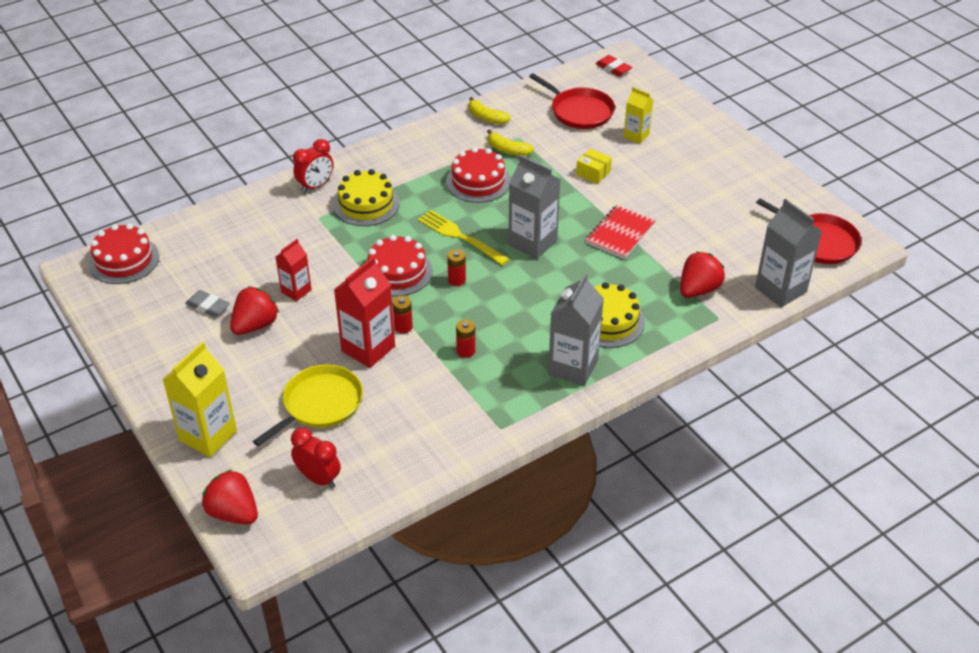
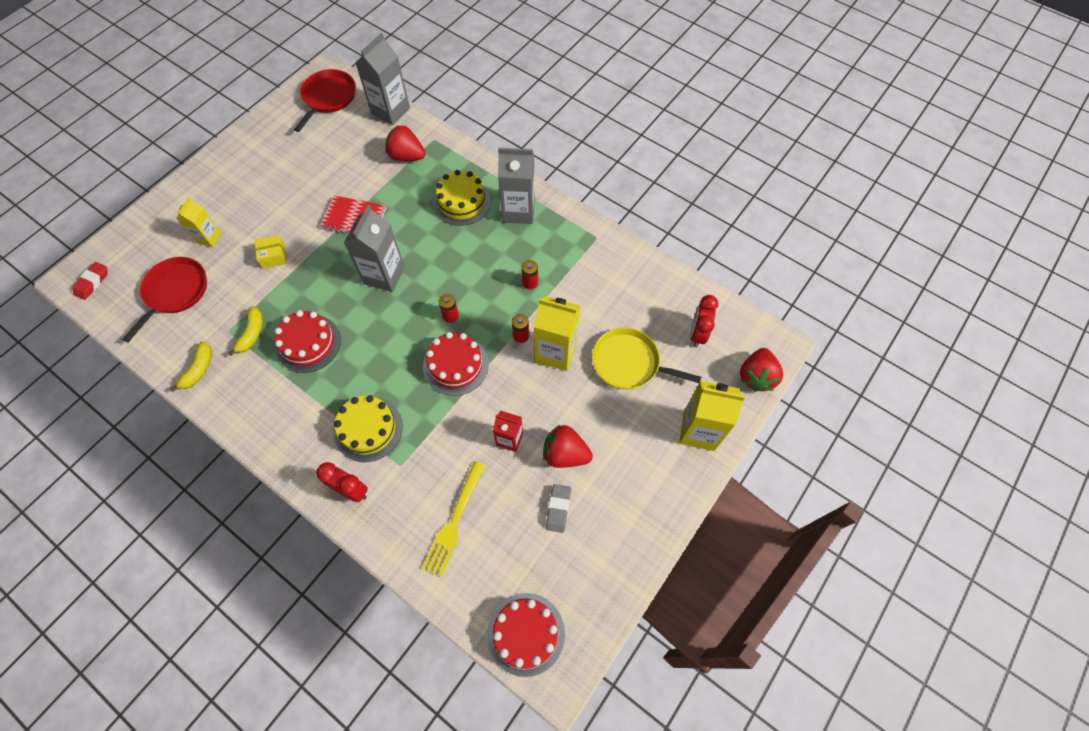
camera: 110 degrees left, 20 degrees up
red carton [334,257,395,368] -> yellow carton [534,296,580,371]
yellow fork [418,210,510,266] -> yellow fork moved to [422,461,486,577]
yellow box [576,148,612,184] -> yellow box turned 60 degrees clockwise [255,235,287,269]

